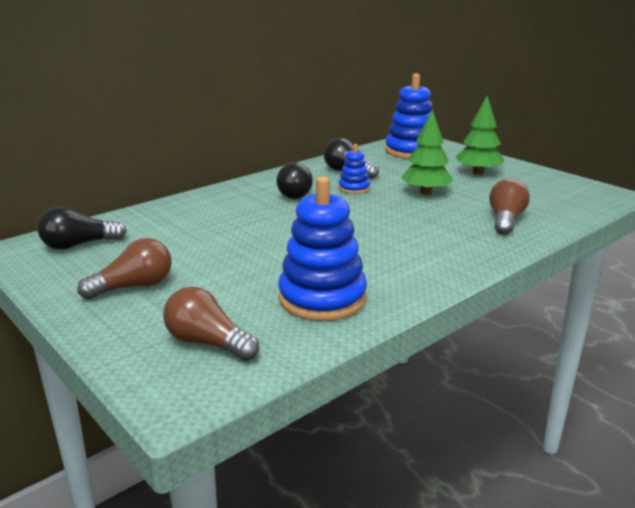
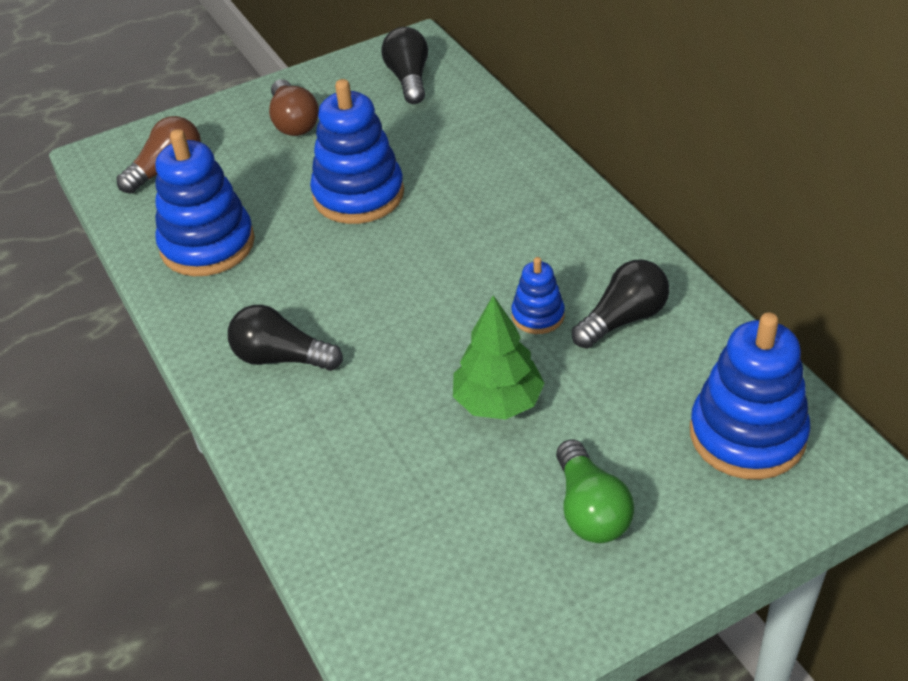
camera: 105 degrees right, 20 degrees up
black light bulb [276,162,313,199] -> black light bulb moved to [228,305,343,371]
green tree [456,96,504,175] -> green light bulb [556,439,634,543]
brown light bulb [489,178,530,235] -> none
none -> blue stacking toy [310,79,404,224]

